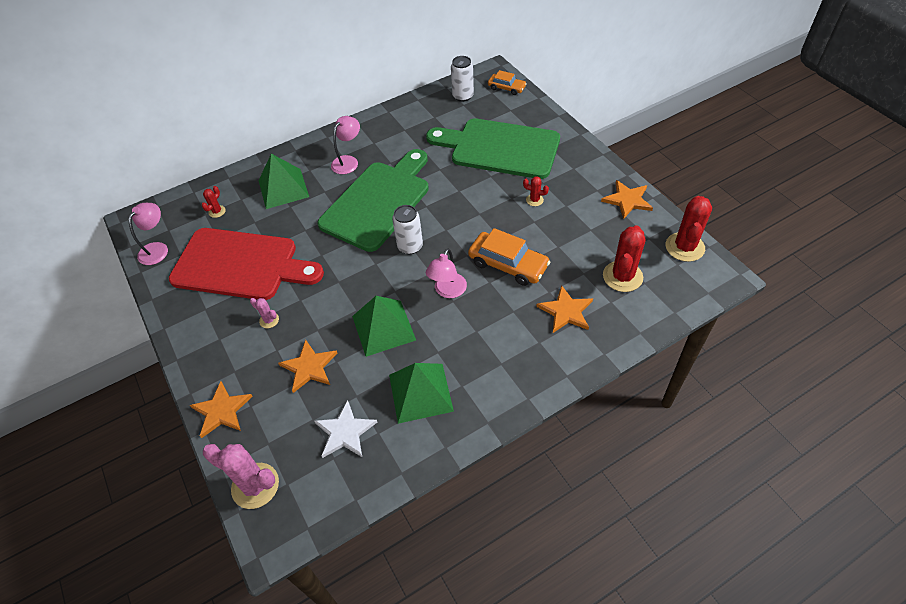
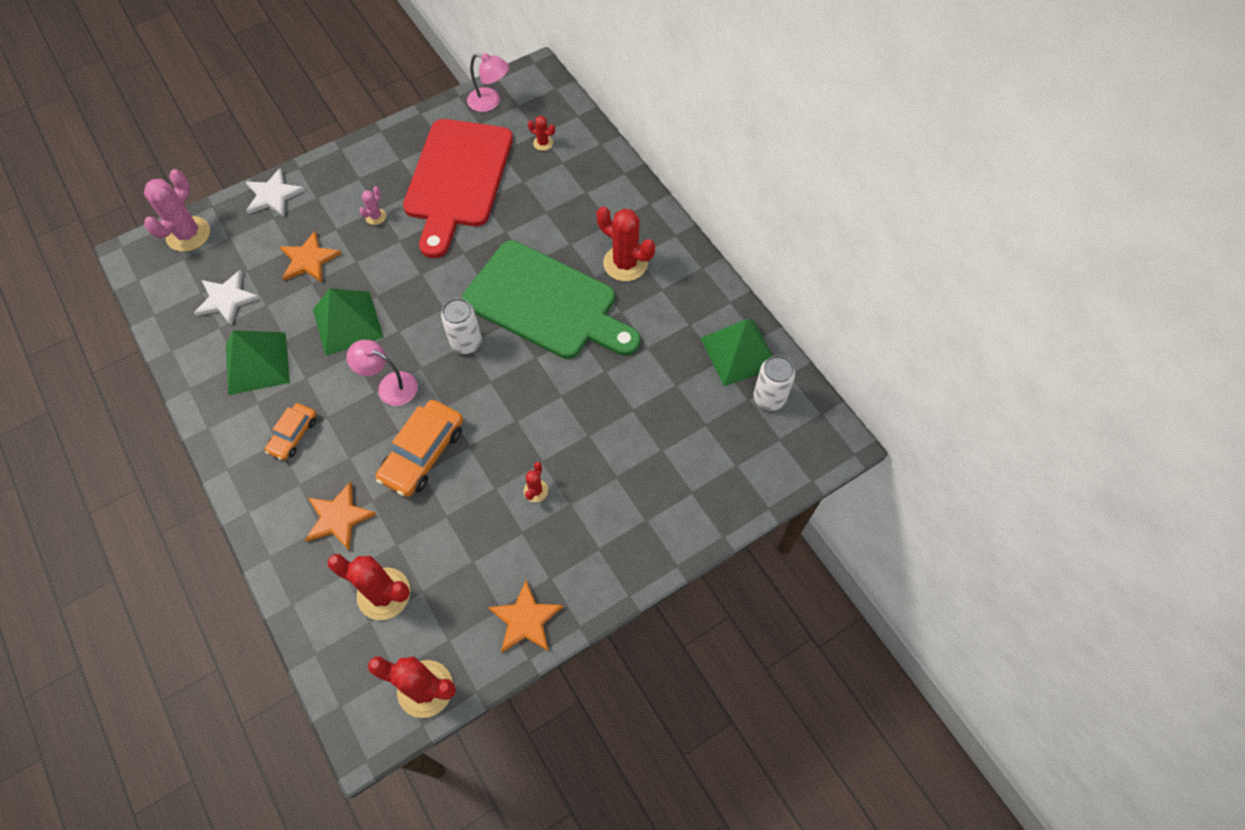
camera: 85 degrees right, 10 degrees up
orange star [190,381,253,438] -> white star [246,168,305,217]
green pyramid [259,154,309,209] -> green pyramid moved to [701,319,773,386]
pink lamp [331,116,360,174] -> red cactus [597,206,655,281]
green cutting board [426,118,560,179] -> none
orange car [488,70,527,95] -> orange car moved to [265,403,316,460]

